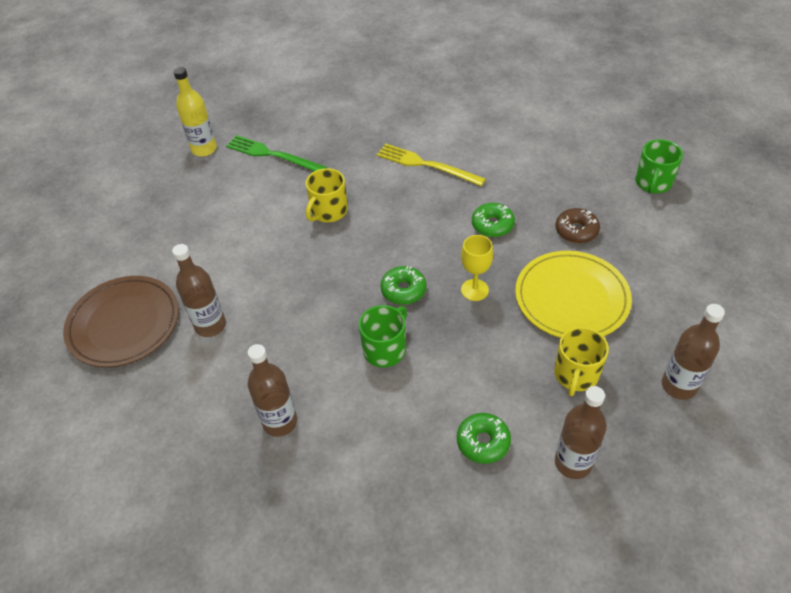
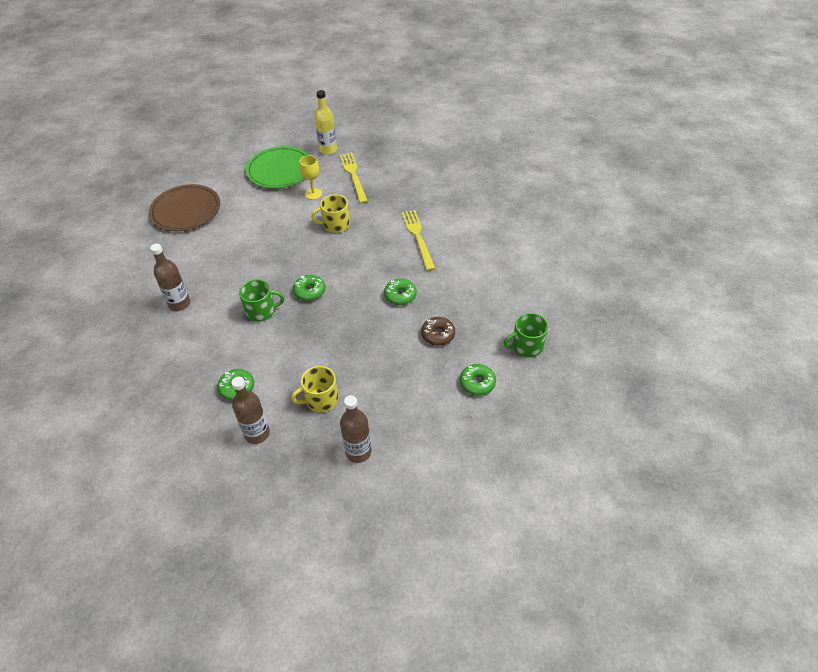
camera: 45 degrees right, 0 degrees up
brown bottle [172,244,226,337] -> none
green fork [226,135,328,171] -> yellow fork [339,153,368,203]
yellow goblet [461,235,493,301] -> yellow goblet moved to [299,155,322,200]
yellow plate [515,251,632,338] -> none
none -> green plate [246,146,308,189]
none -> green donut [460,364,496,396]

